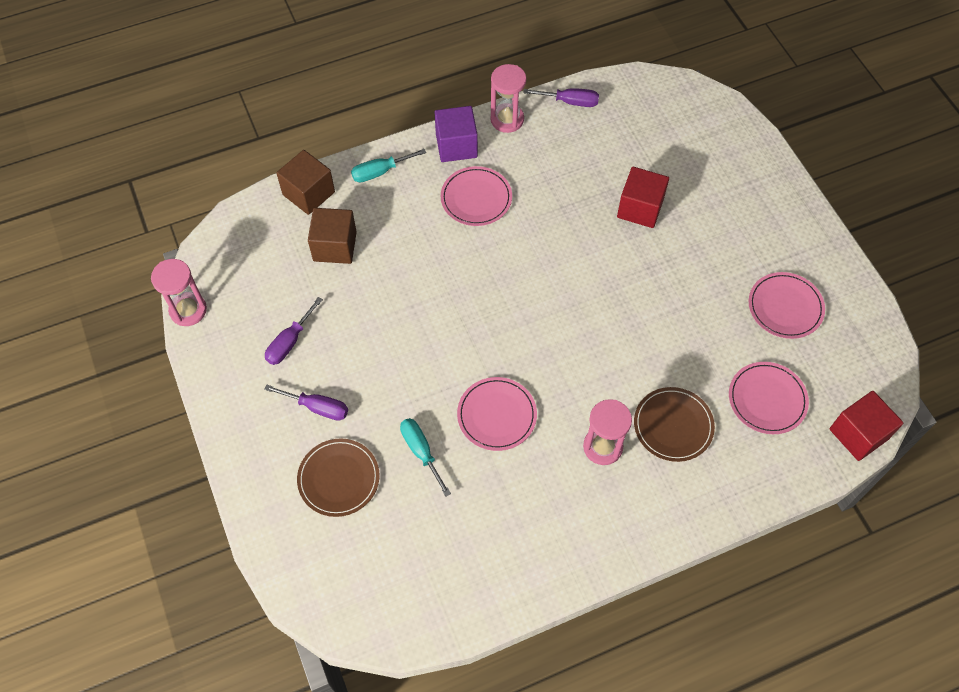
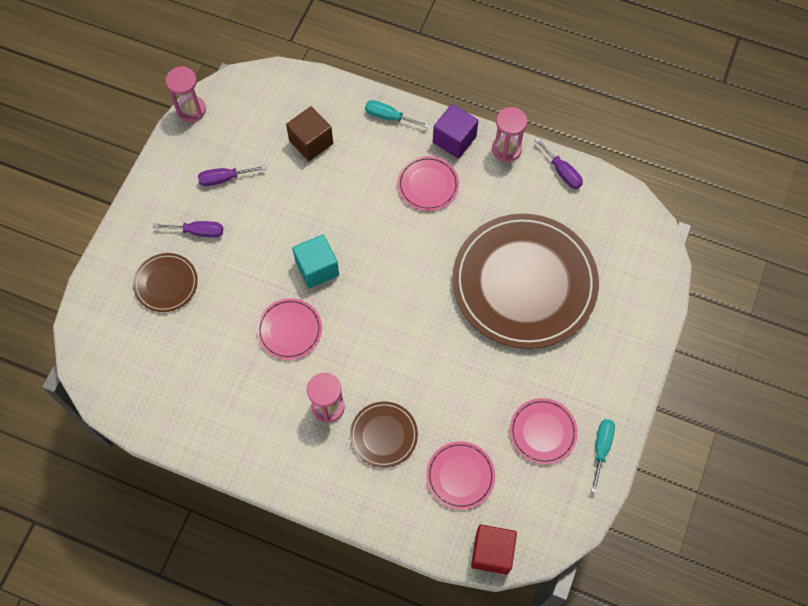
camera: 45 degrees right, 5 degrees up
purple screwdriver [264,384,348,421] -> purple screwdriver turned 60 degrees counterclockwise [153,221,223,238]
brown cube [276,150,335,215] -> none
turquoise screwdriver [400,418,451,496] -> turquoise screwdriver moved to [591,419,615,493]
red cube [617,167,669,228] -> brown plate [452,214,599,349]
none -> turquoise cube [292,234,339,288]

